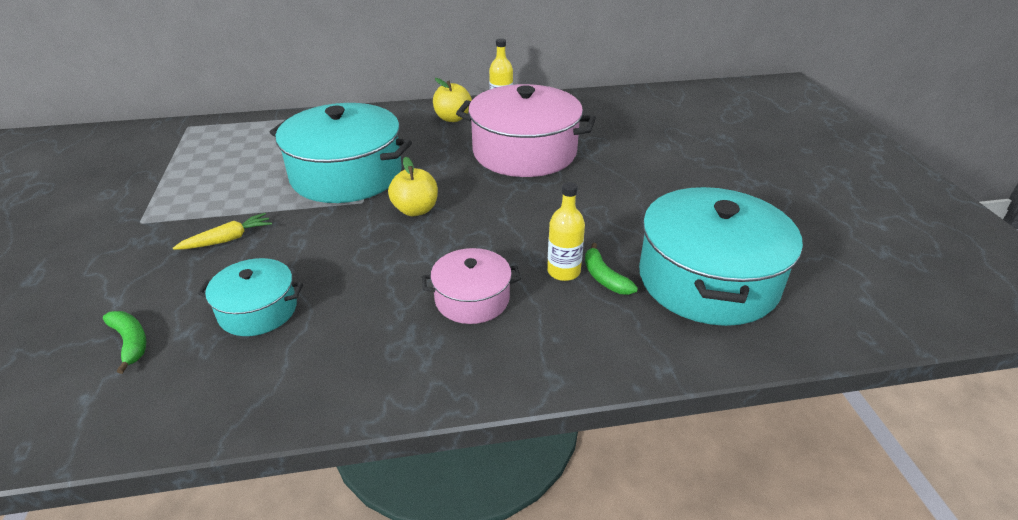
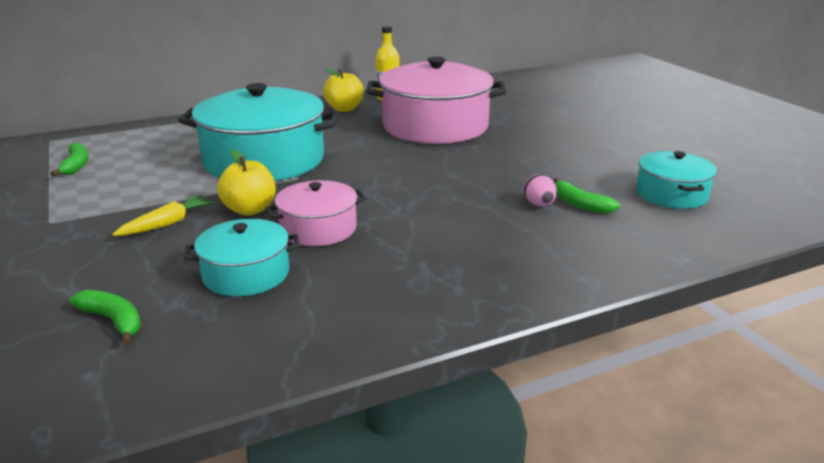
camera: 15 degrees left, 10 degrees down
yellow apple [388,157,438,216] -> yellow apple moved to [217,149,276,216]
pink pot [422,248,521,324] -> pink pot moved to [266,180,366,246]
yellow bottle [547,182,585,281] -> pink egg [524,174,557,207]
turquoise pot [639,187,803,326] -> turquoise pot [636,151,717,209], size x0.52
none -> green banana [50,142,89,177]

